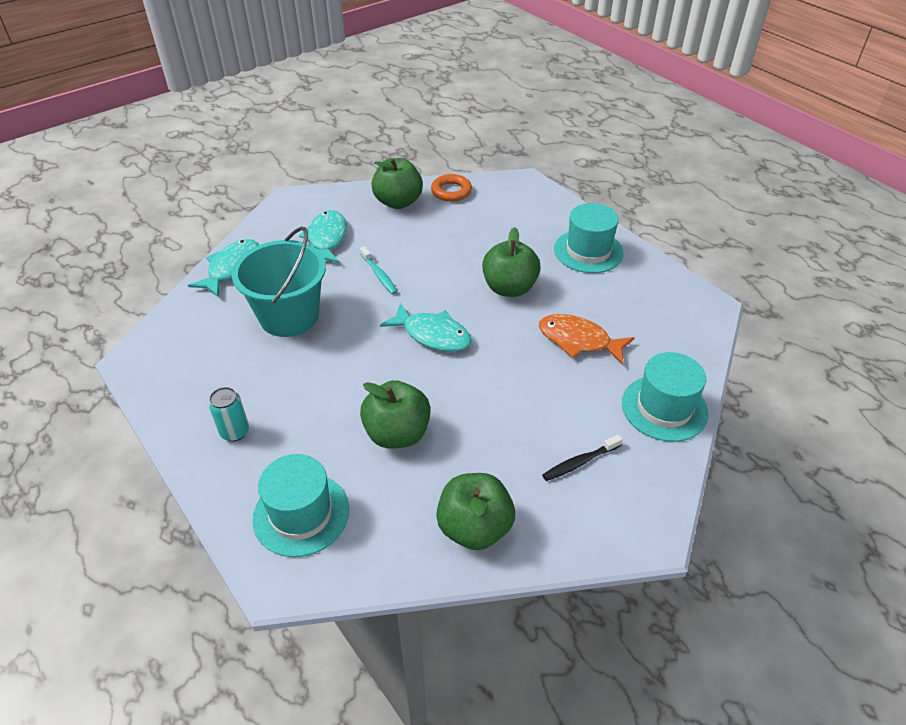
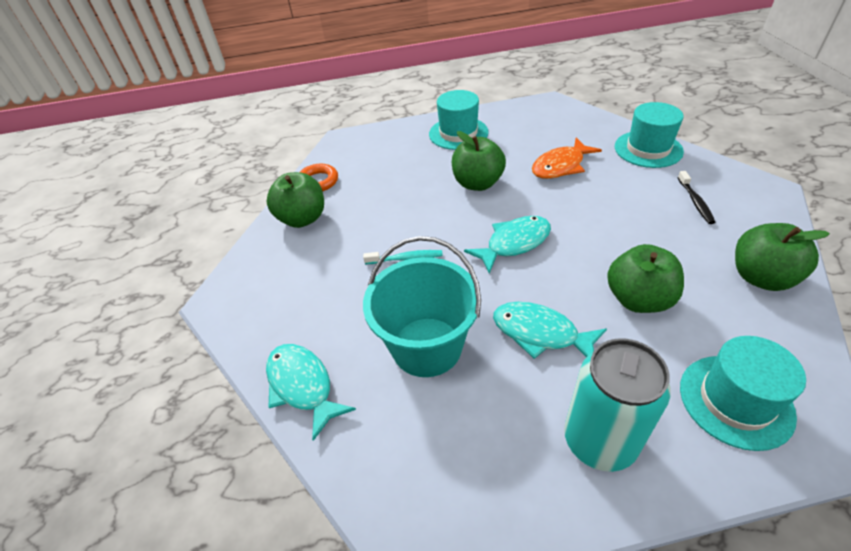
camera: 60 degrees left, 0 degrees up
turquoise can [209,387,249,442] -> turquoise can [564,338,671,472], size x1.97
turquoise fish [299,210,347,263] -> turquoise fish moved to [493,302,607,359]

